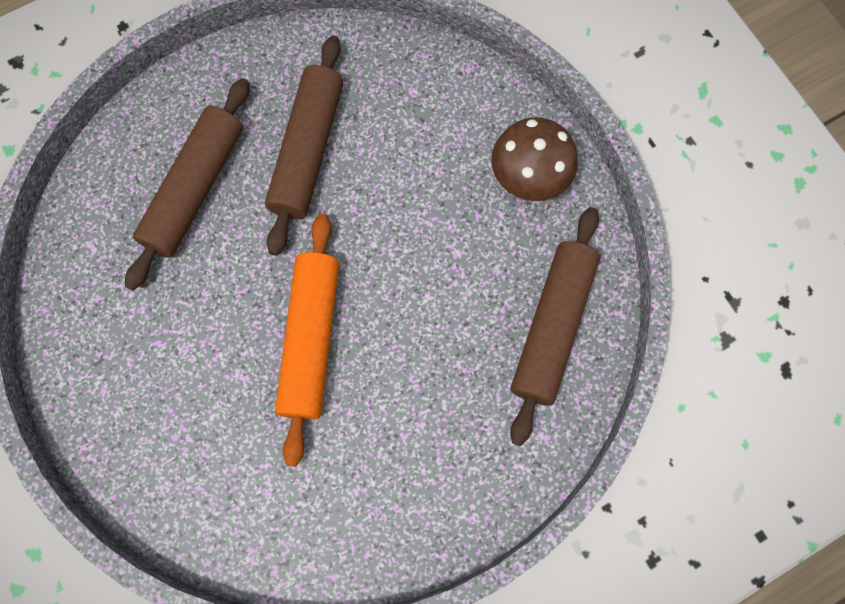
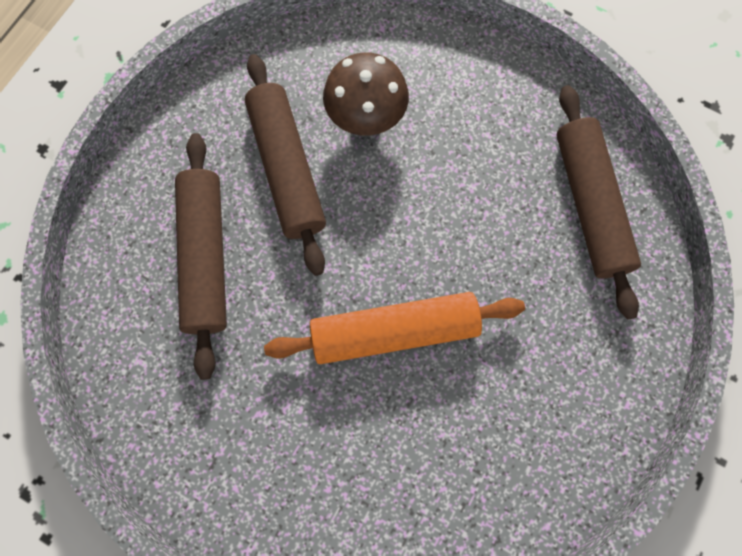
camera: 30 degrees left, 0 degrees up
orange rolling pin [275,213,339,467] -> orange rolling pin turned 75 degrees counterclockwise [264,292,525,364]
brown mushroom [491,117,578,201] -> brown mushroom moved to [323,52,409,136]

